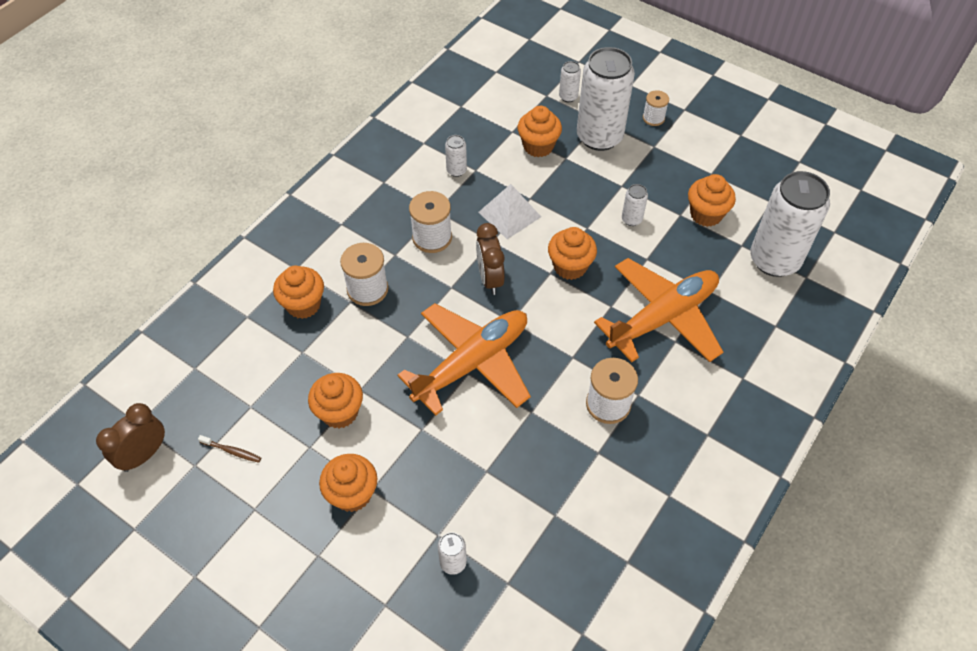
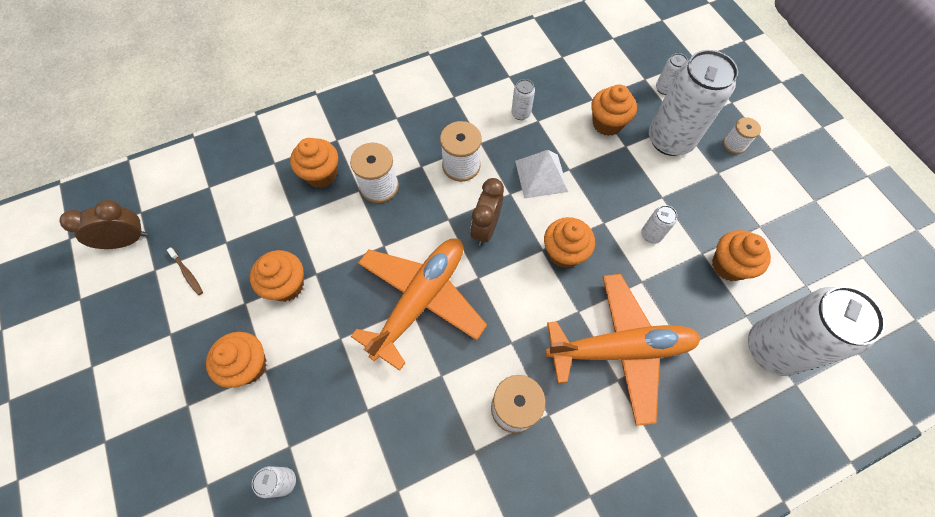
camera: 30 degrees right, 10 degrees up
orange plane [398,303,531,416] -> orange plane turned 45 degrees counterclockwise [351,238,487,371]

